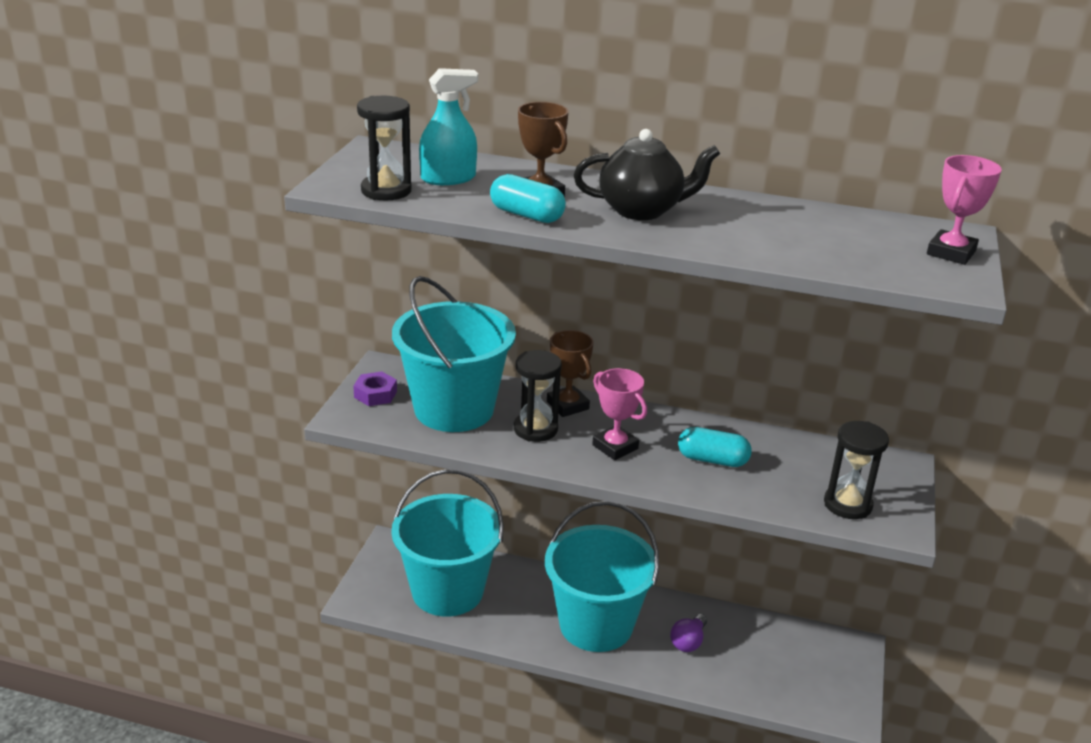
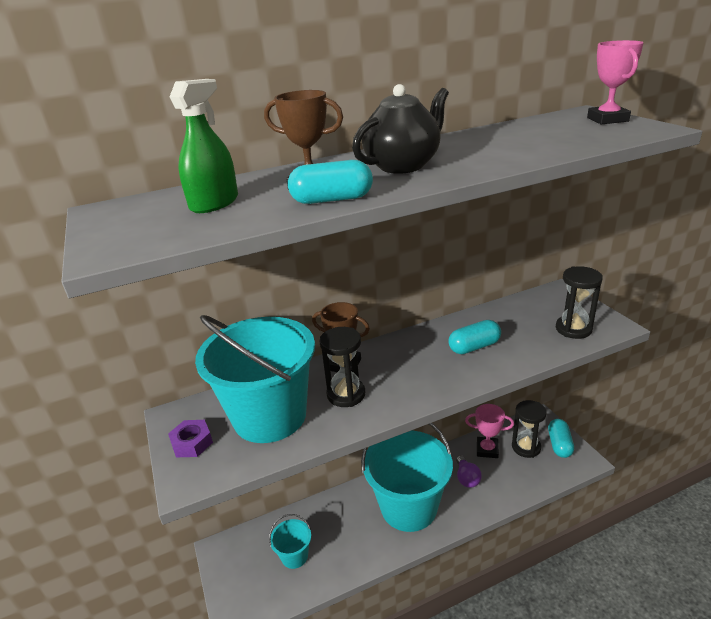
camera: 35 degrees left, 0 degrees up
black hourglass [357,96,412,201] -> black hourglass moved to [512,400,547,458]
turquoise bucket [391,469,504,617] -> turquoise bucket [269,514,311,569], size x0.45
turquoise spray bottle [419,68,478,185] -> green spray bottle [170,79,238,213]
pink trophy [592,368,647,460] -> pink trophy moved to [465,404,514,458]
none -> turquoise capsule [548,419,574,458]

